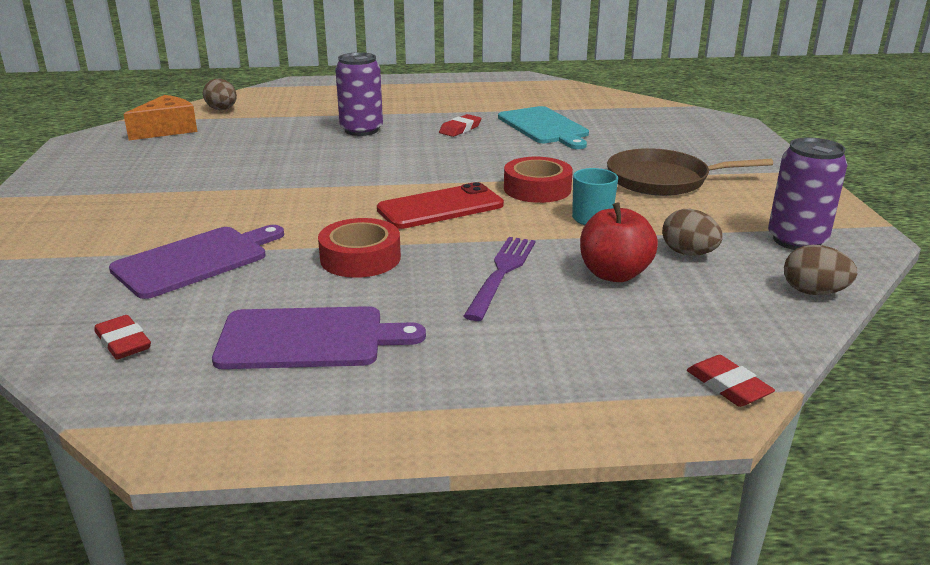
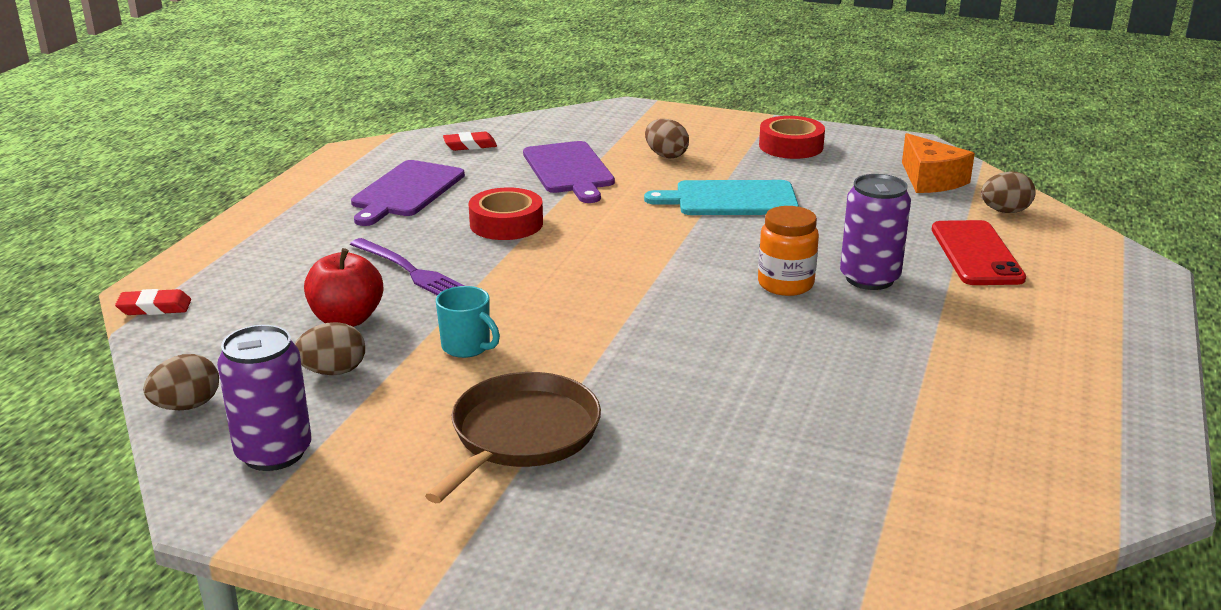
camera: 115 degrees right, 0 degrees up
red phone [377,182,504,229] -> red phone moved to [932,220,1026,285]
red eraser [439,114,481,137] -> none
turquoise cutting board [498,106,589,149] -> turquoise cutting board moved to [644,180,799,215]
red tape [504,157,573,203] -> red tape moved to [759,116,825,159]
none -> brown egg [645,119,689,159]
none -> orange jar [758,206,819,296]

